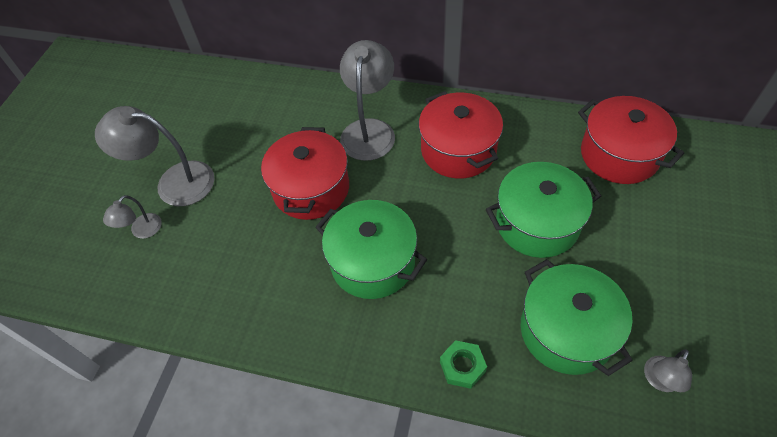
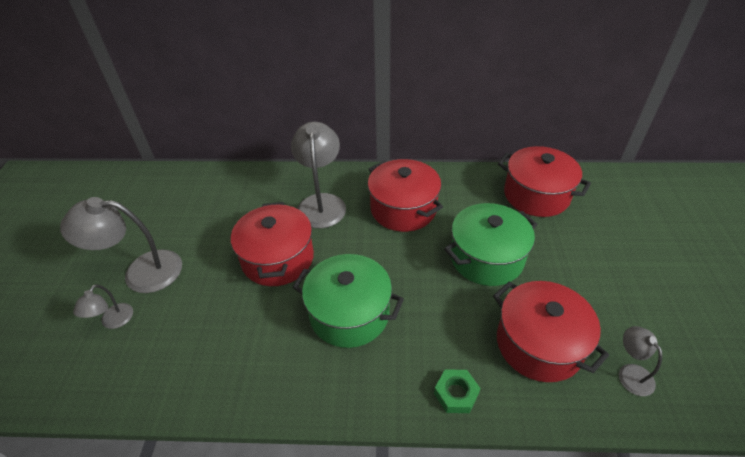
camera: 15 degrees left, 10 degrees down
green pot [521,259,633,376] -> red pot [493,281,609,382]
grey lamp [644,349,692,392] -> grey lamp turned 135 degrees clockwise [619,326,662,396]

